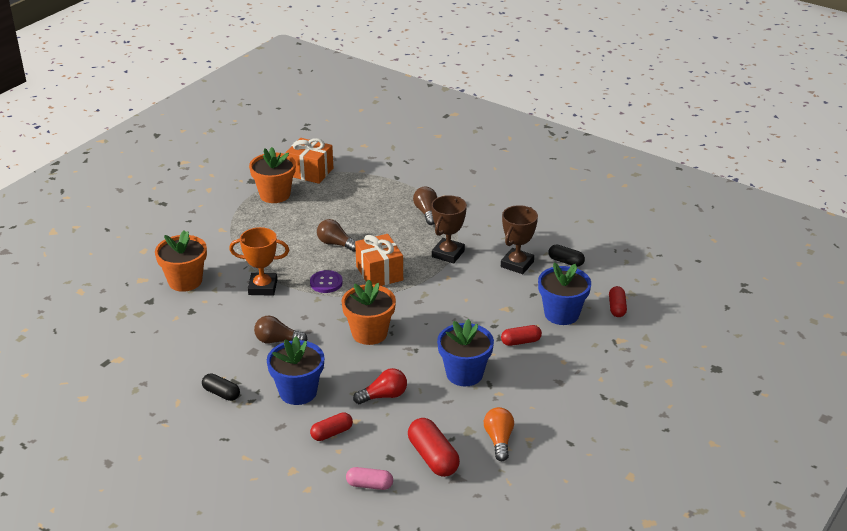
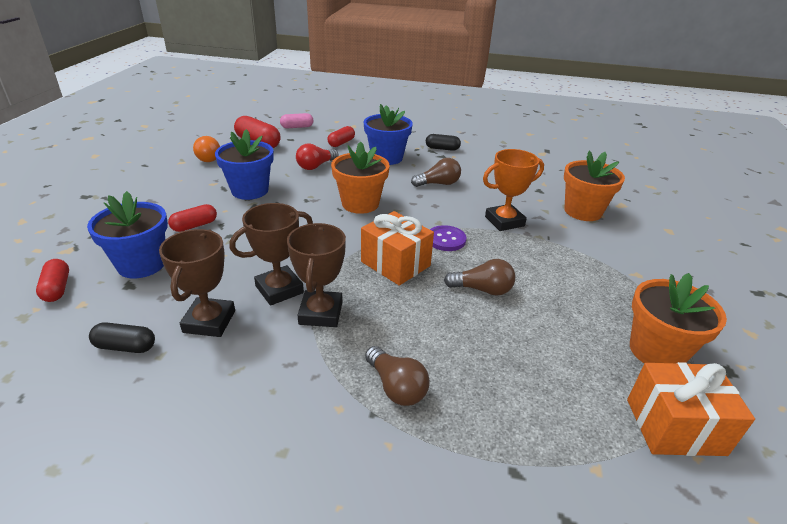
camera: 155 degrees right, 0 degrees up
none -> brown trophy [229,203,313,306]

